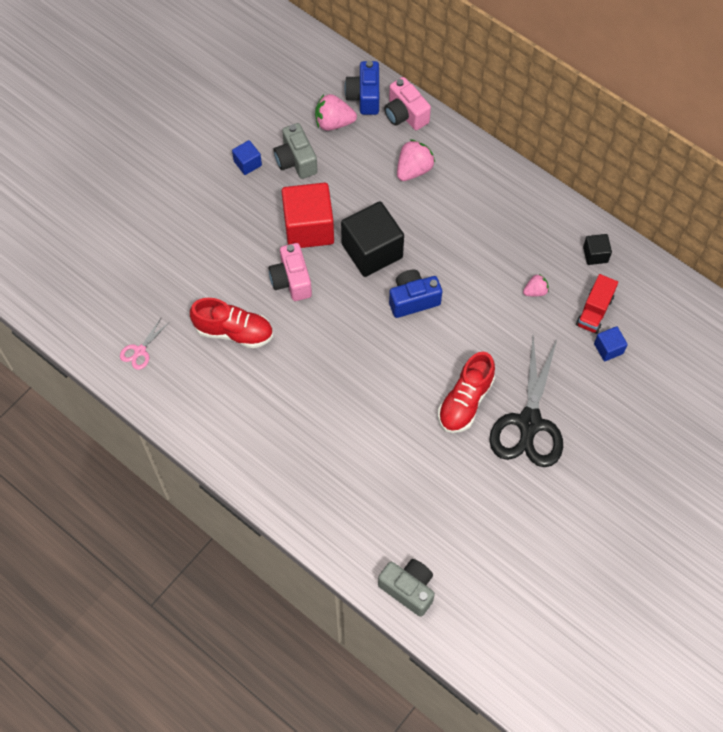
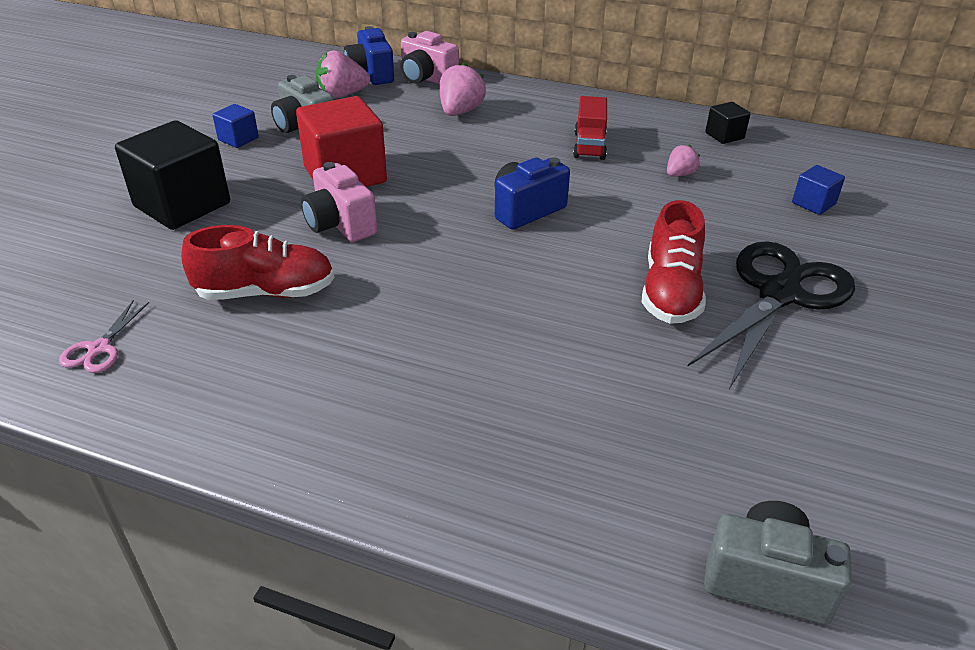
camera: 20 degrees left, 25 degrees down
black cube [341,201,404,277] -> black cube moved to [115,120,230,230]
black scissors [489,336,563,467] -> black scissors turned 135 degrees counterclockwise [687,241,855,389]
red truck [576,274,618,334] -> red truck moved to [573,96,607,160]

